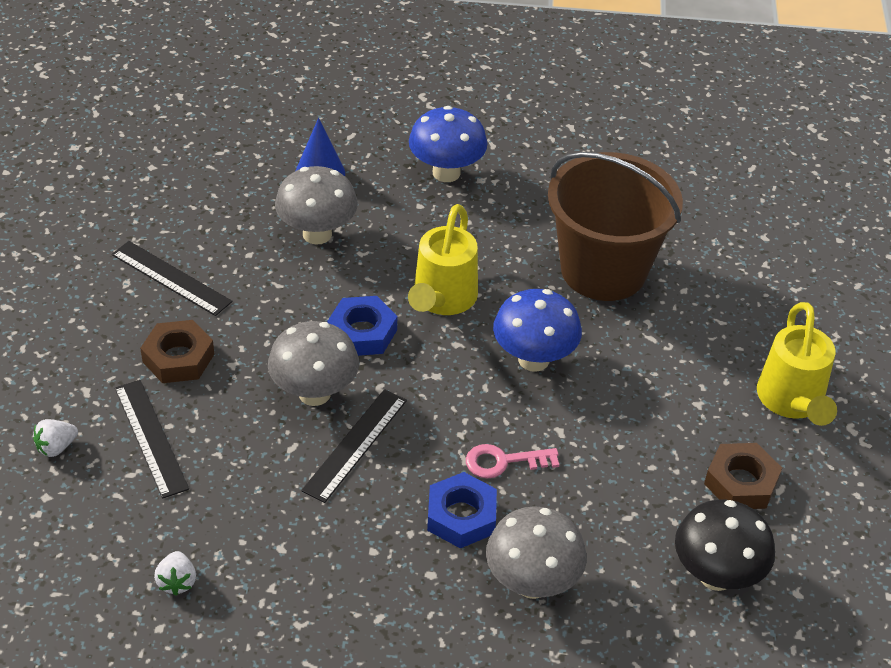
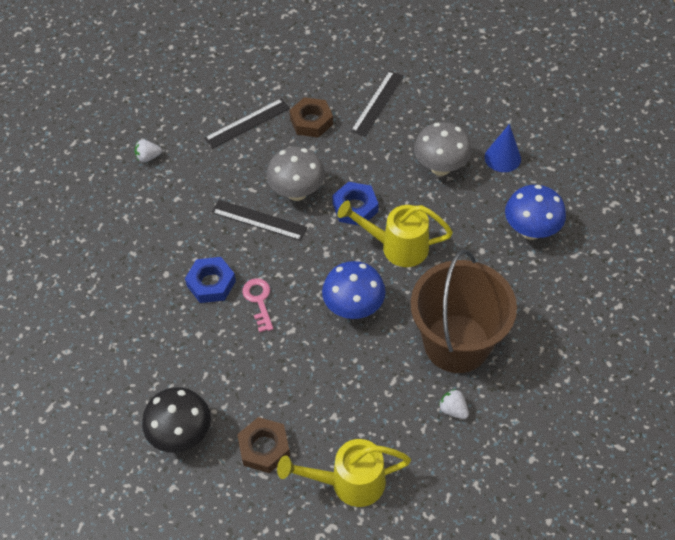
camera: 85 degrees right, 10 degrees up
white strawberry [33,419,78,457] -> white strawberry moved to [439,389,469,419]
grey mushroom [486,506,587,599] -> none

